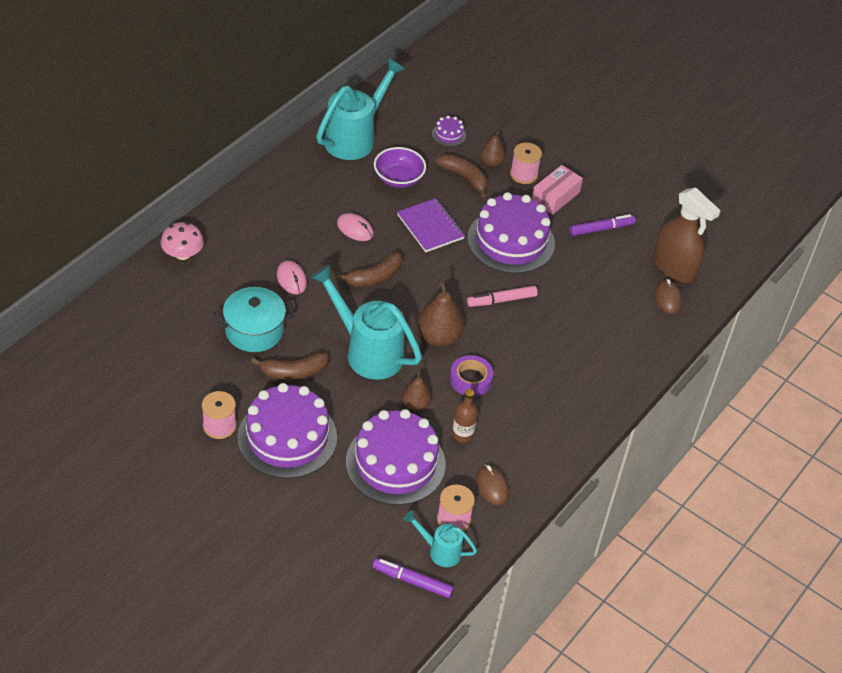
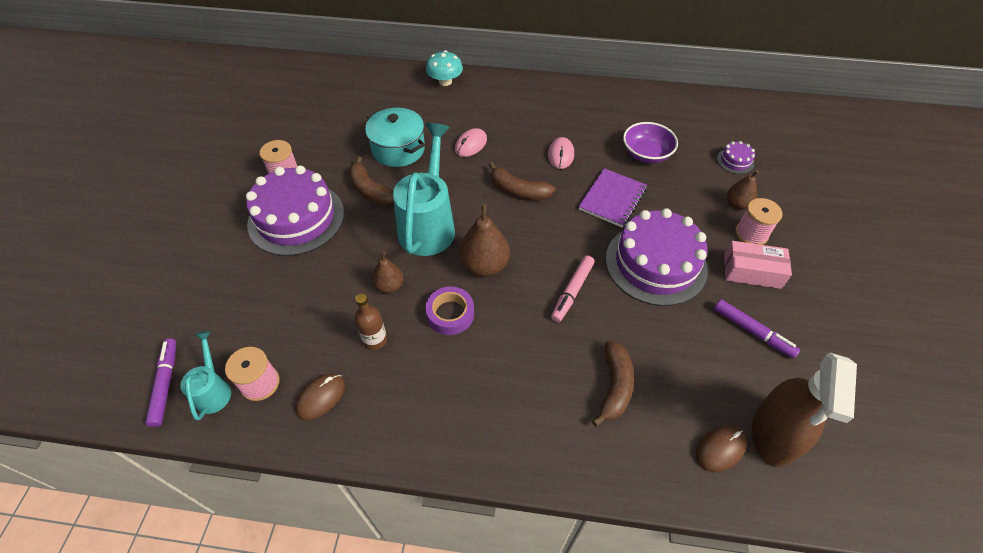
camera: 65 degrees right, 5 degrees up
pink mushroom [161,222,204,260] -> turquoise mushroom [426,50,463,86]
turquoise watering can [316,58,405,160] -> none
purple cake [346,409,446,505] -> none
brown banana [435,154,488,198] -> brown banana moved to [592,340,634,427]
pink marker [467,286,538,307] -> pink marker turned 105 degrees counterclockwise [551,255,595,322]

